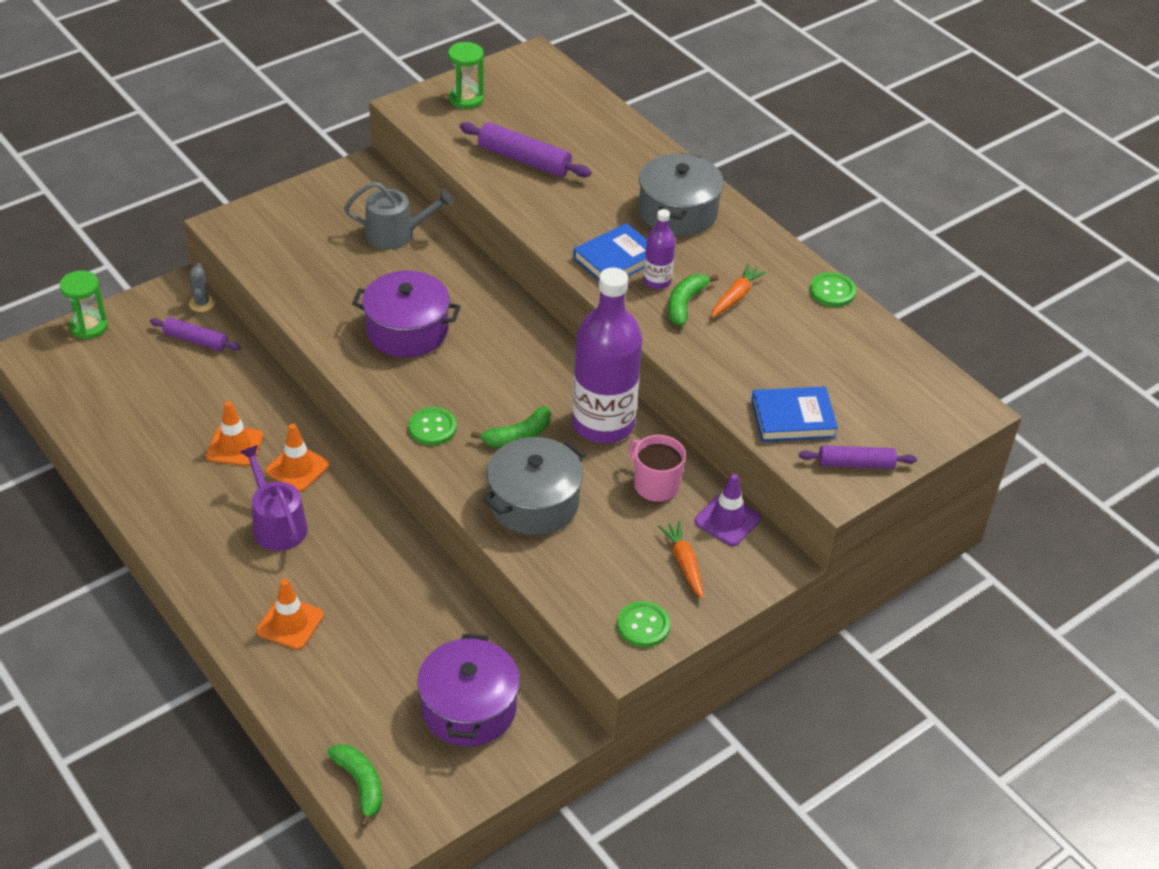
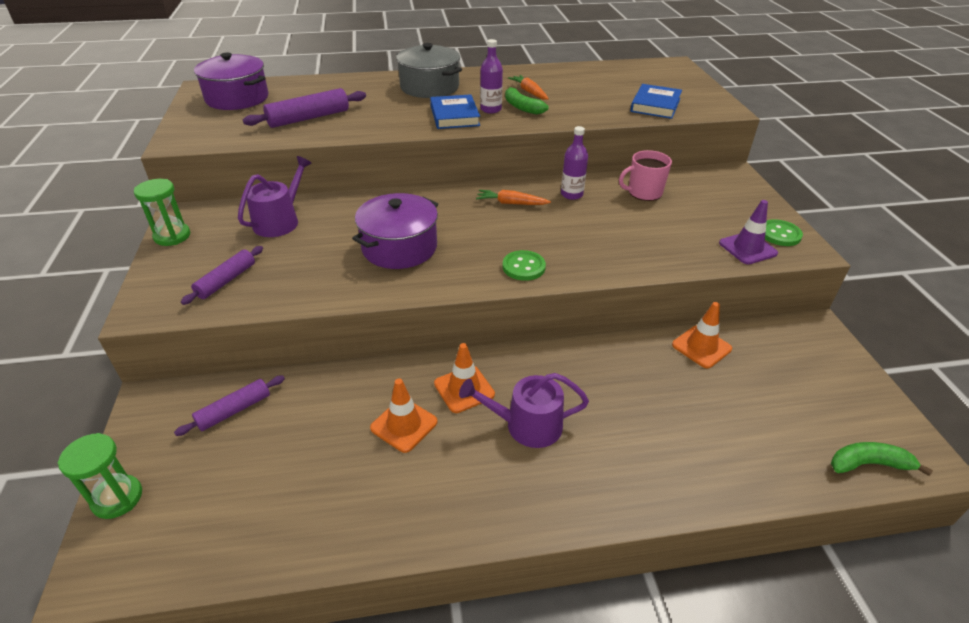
camera: 60 degrees left, 5 degrees down
grey cactus [189,263,215,312] -> none
orange traffic cone [256,579,324,650] -> orange traffic cone moved to [672,302,732,368]
grey watering can [344,182,453,249] -> purple watering can [238,156,312,237]
purple pot [417,634,520,747] -> purple pot moved to [194,53,268,110]
green hourglass [448,42,484,109] -> green hourglass moved to [134,179,190,246]
green banana [471,406,551,447] -> none
grey pot [483,437,585,535] -> none
purple bottle [572,267,642,444] -> purple bottle [561,126,588,200], size x0.46
orange carrot [658,521,704,599] -> orange carrot moved to [476,190,551,205]
purple traffic cone [694,474,761,546] -> purple traffic cone moved to [719,200,778,264]
purple rolling pin [799,445,917,469] -> purple rolling pin moved to [181,246,263,305]
green button [810,272,856,307] -> none

